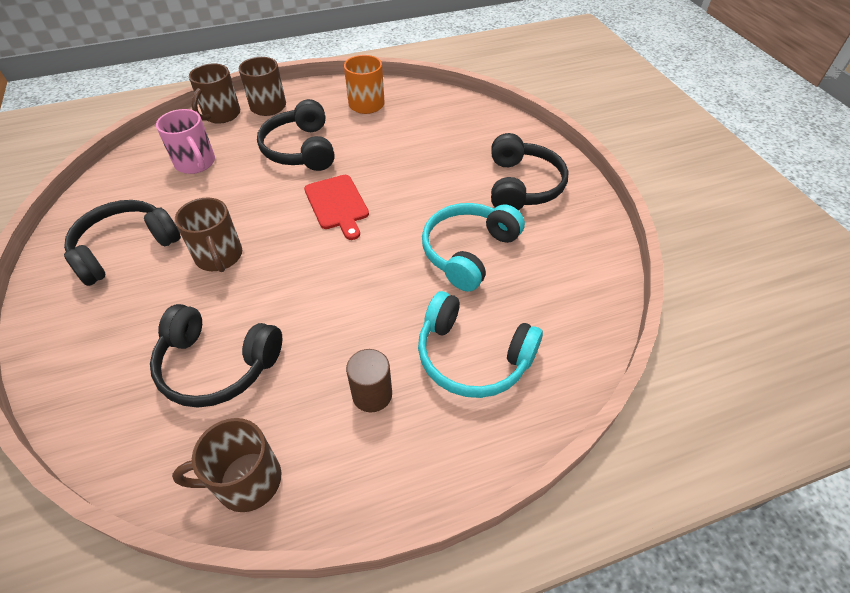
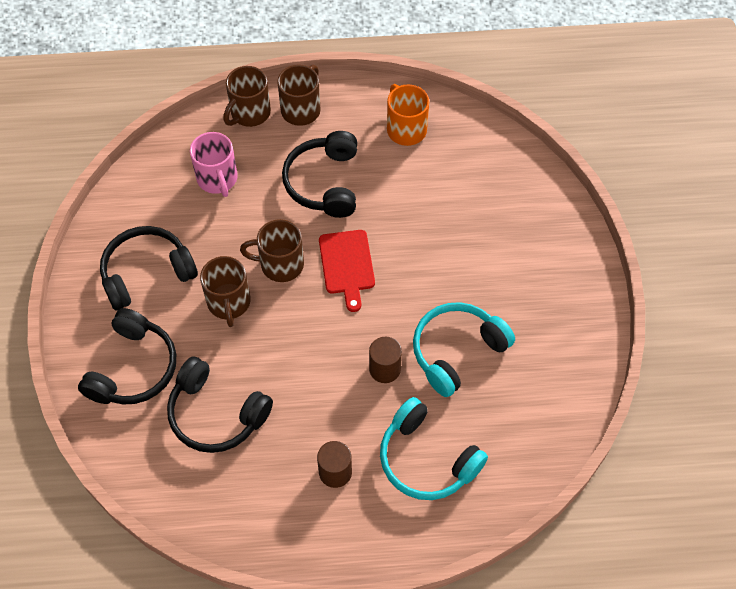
camera: 15 degrees right, 10 degrees up
brown mug [172,418,281,512] -> brown mug moved to [240,219,304,282]
black headphones [491,133,569,210] -> black headphones moved to [78,308,176,404]
none -> brown cylinder [369,337,402,383]

